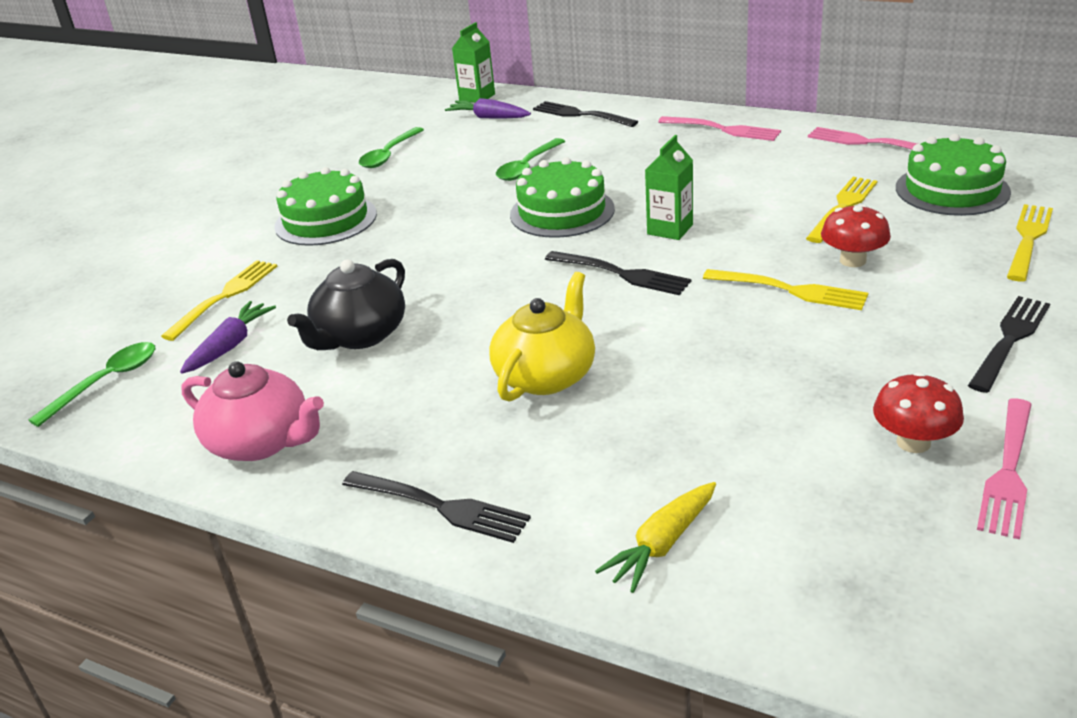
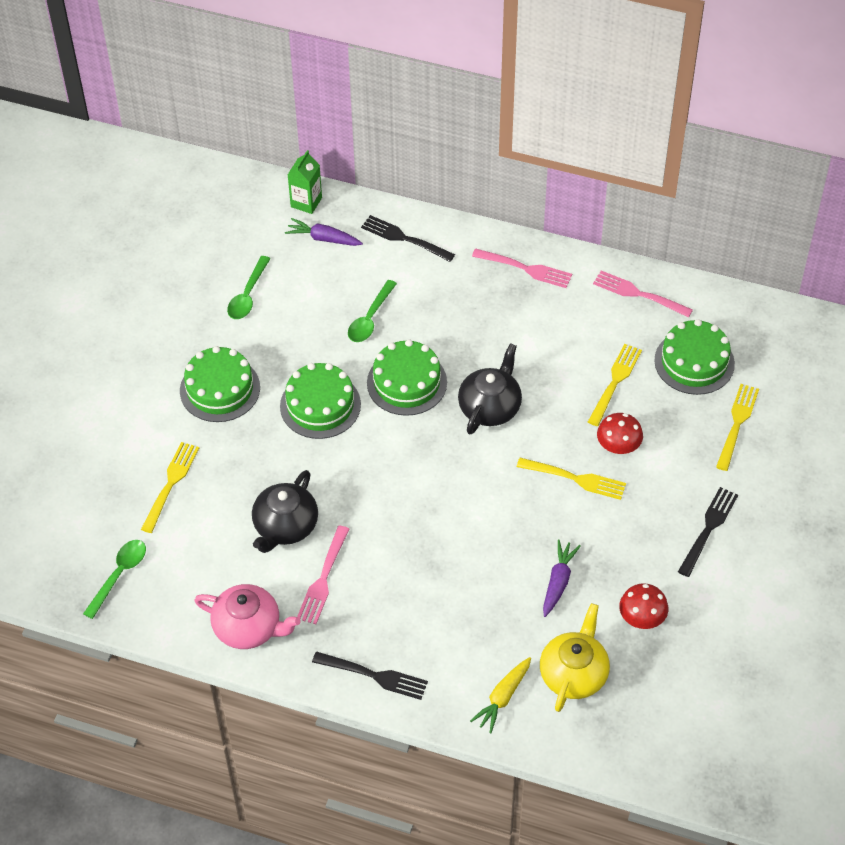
camera: 10 degrees left, 20 degrees up
purple carrot [180,301,276,374] -> purple carrot moved to [543,540,581,617]
yellow teapot [489,272,595,402] -> yellow teapot moved to [540,603,610,712]
black fork [545,251,691,295] -> none
green carton [645,135,693,240] -> black teapot [458,343,522,434]
pink fork [977,398,1032,540] -> pink fork moved to [297,526,350,624]
none -> green cake [280,363,361,439]

